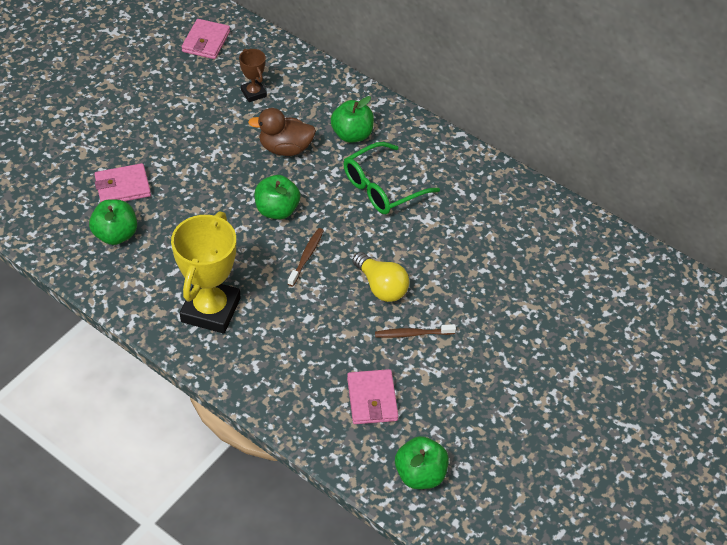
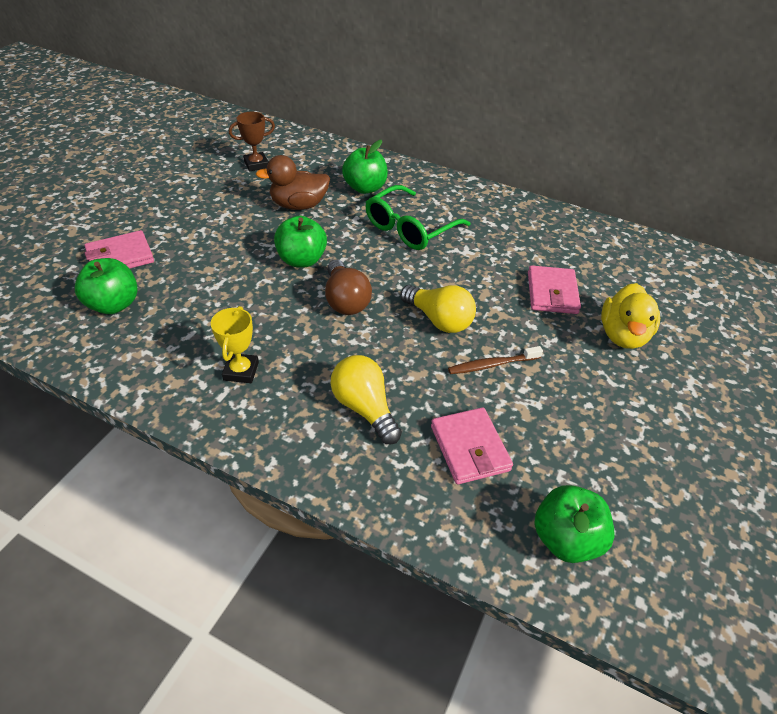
camera: 10 degrees left, 5 degrees down
yellow trophy [171,211,241,334] -> yellow trophy [211,306,259,383], size x0.49
pink wallet [182,19,230,59] -> pink wallet moved to [528,265,581,314]
brown trophy [239,49,267,102] -> brown trophy turned 75 degrees counterclockwise [229,112,275,171]
brown toothbrush [288,228,324,286] -> brown light bulb [325,260,372,315]
none -> yellow light bulb [331,355,402,444]
none -> yellow duck [601,283,660,349]

